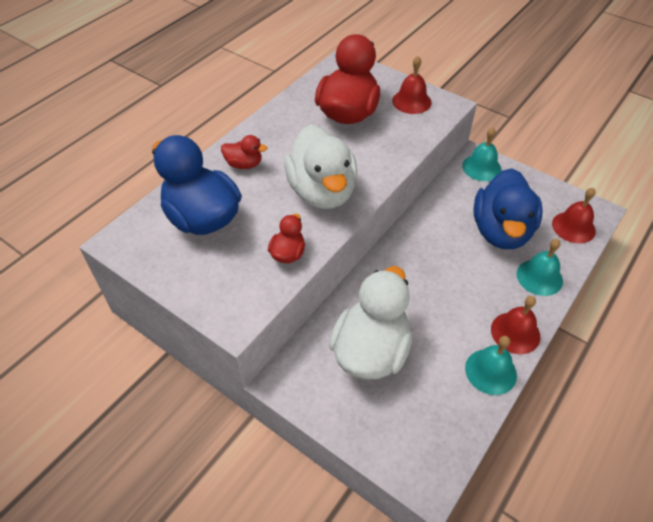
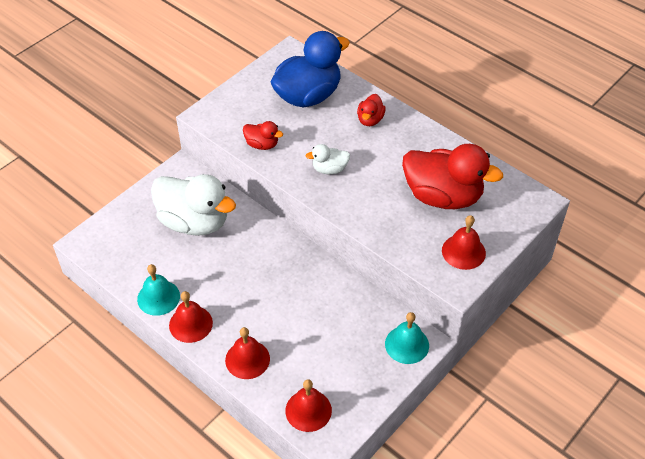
camera: 95 degrees right, 0 degrees up
white duck [284,125,357,209] -> white duck [306,144,350,174], size x0.46
blue duck [474,168,543,249] -> none
turquoise bell [517,239,563,296] -> red bell [225,327,270,379]

